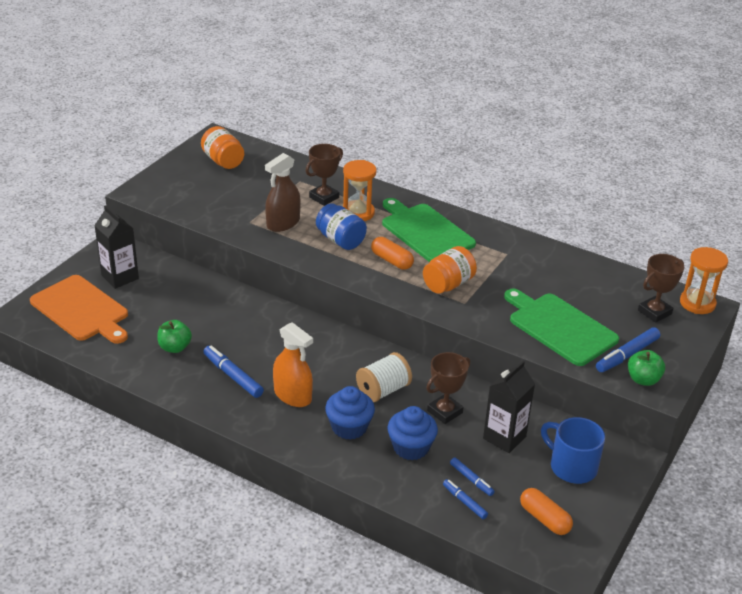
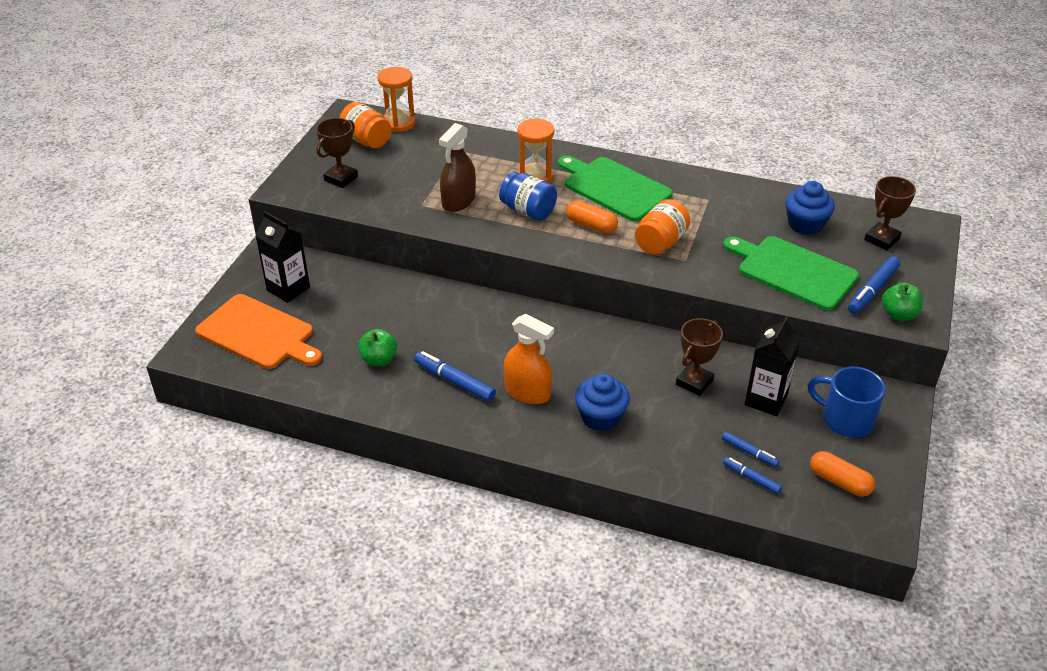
camera: 10 degrees left, 5 degrees up
brown trophy [306,144,343,206] -> brown trophy moved to [316,118,358,188]
white spool [356,352,412,402] -> none
blue cupcake [387,406,438,460] -> blue cupcake moved to [786,181,835,235]
orange hourglass [680,247,728,314] -> orange hourglass moved to [378,67,416,132]

